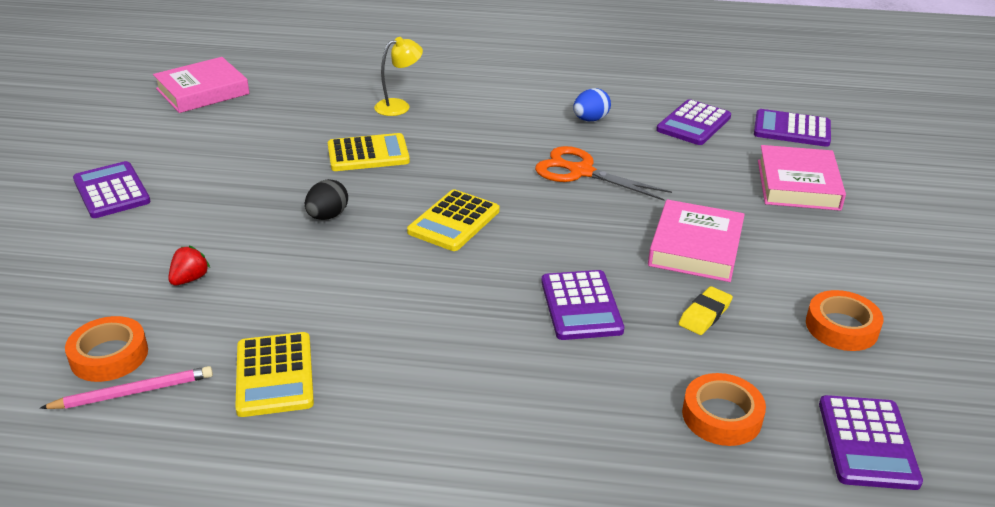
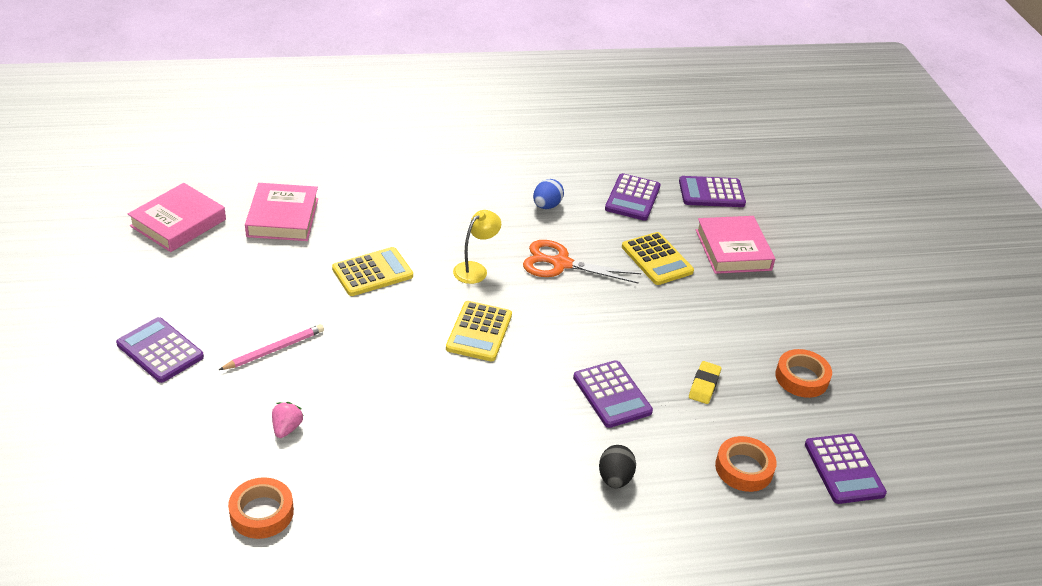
camera: 20 degrees left, 5 degrees up
pink pencil [40,366,213,409] -> pink pencil moved to [219,324,324,370]
red strawberry [168,246,210,285] -> pink strawberry [272,402,304,438]
yellow calculator [235,332,314,417] -> yellow calculator moved to [622,232,694,285]
black egg [305,179,348,220] -> black egg moved to [599,445,636,488]
yellow lamp [374,37,423,116] -> yellow lamp moved to [453,210,501,284]
pink book [648,199,745,282] -> pink book moved to [245,183,318,241]

